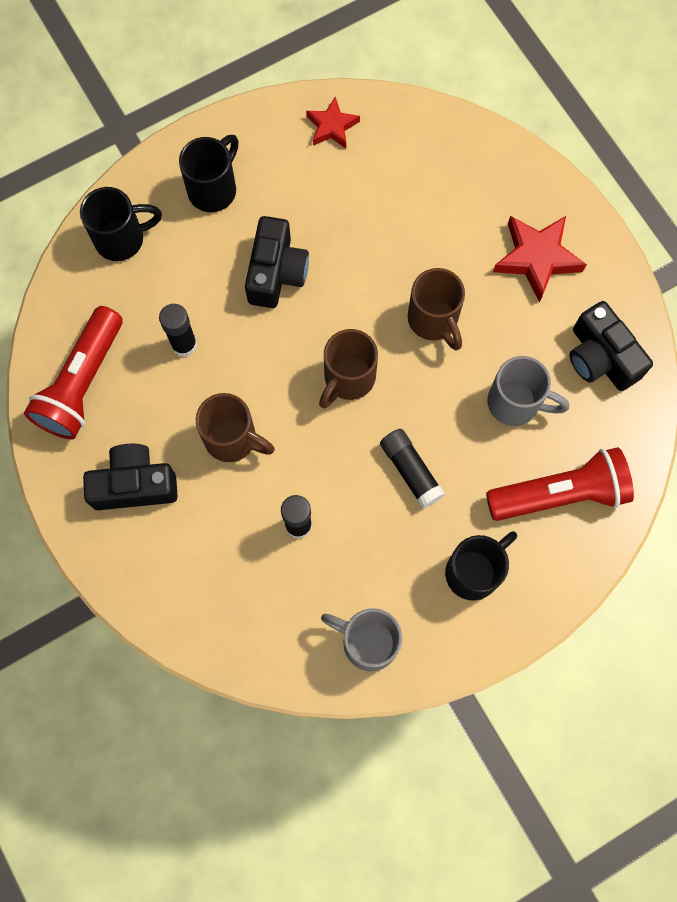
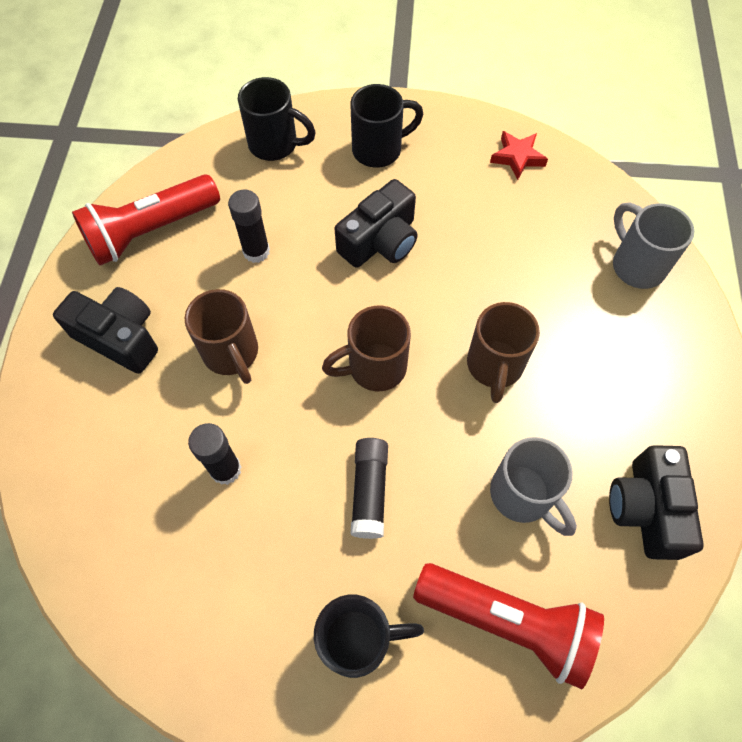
camera: 35 degrees right, 10 degrees down
grey mug [321,608,402,671] -> grey mug moved to [613,202,694,289]
red star [493,216,587,303] -> none

